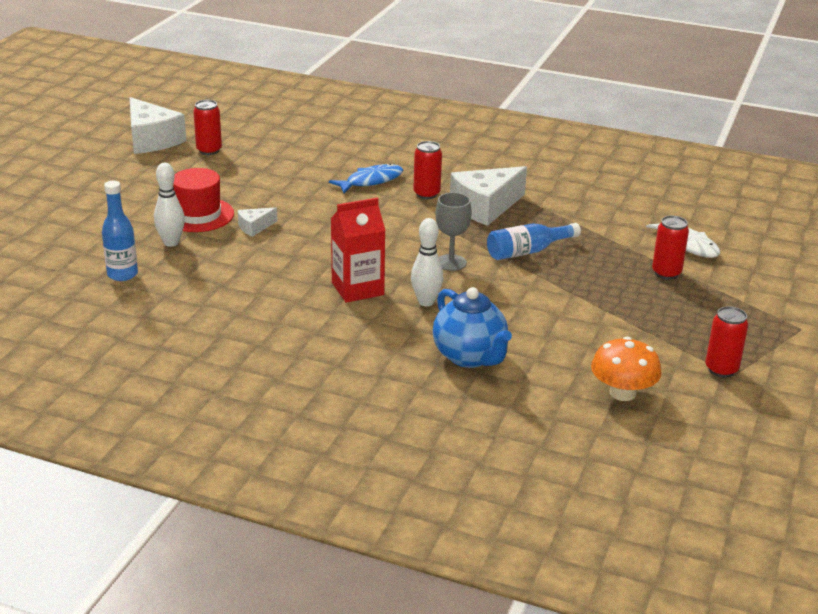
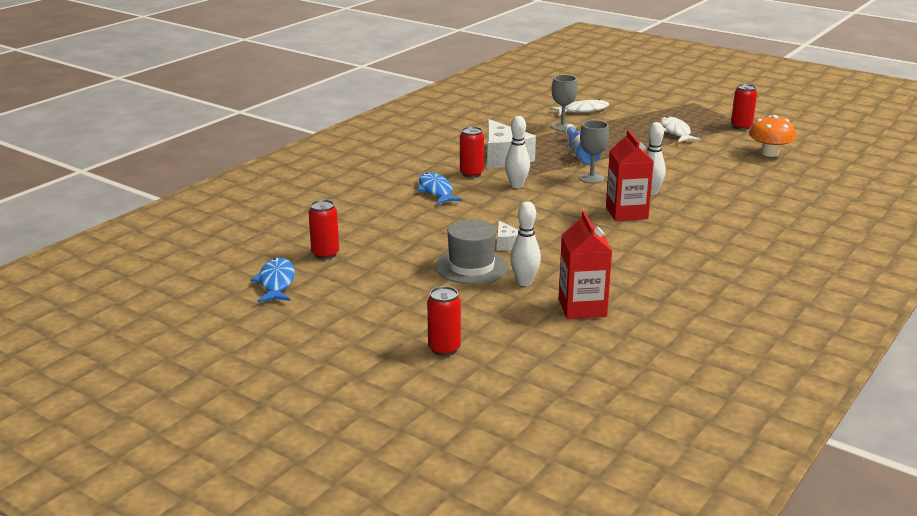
camera: 75 degrees left, 5 degrees down
blue bottle [102,181,138,281] -> red carton [559,211,612,319]
white cheese [130,97,186,154] -> blue fish [251,257,295,302]
red hat [173,168,234,232] -> grey hat [436,219,508,284]
blue teapot [433,287,512,368] -> none
red can [652,216,689,279] -> red can moved to [427,286,461,356]
none -> white bowling pin [505,116,530,188]
none -> grey goblet [552,75,577,131]
none -> white fish [660,116,701,142]

